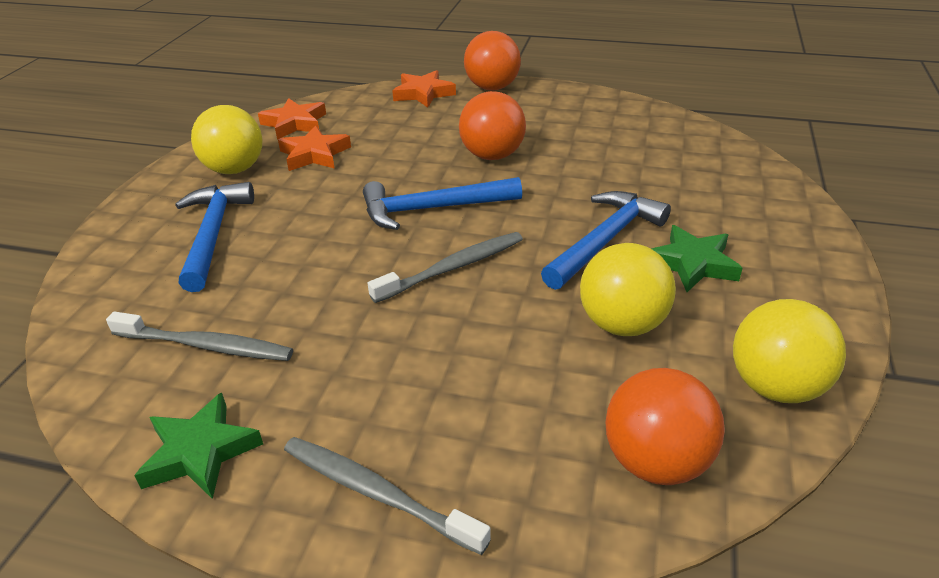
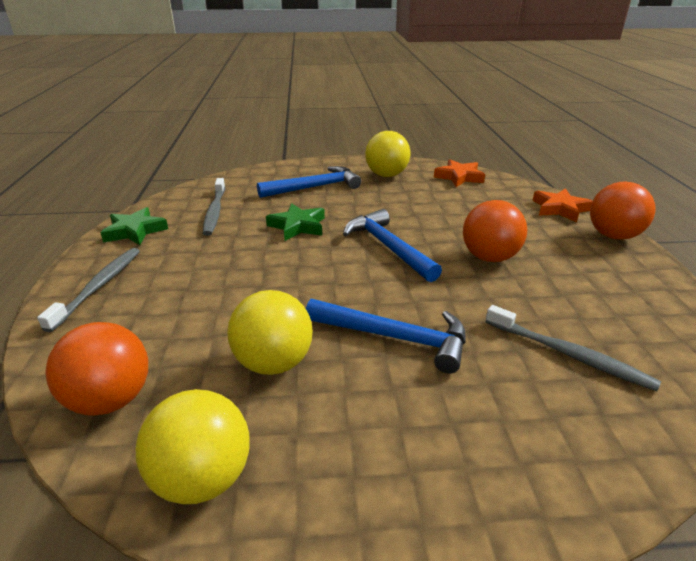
camera: 70 degrees right, 5 degrees down
orange star [278,125,351,171] -> none
grey toothbrush [368,232,523,303] -> grey toothbrush moved to [485,305,661,391]
green star [652,225,743,292] -> green star moved to [266,203,325,241]

